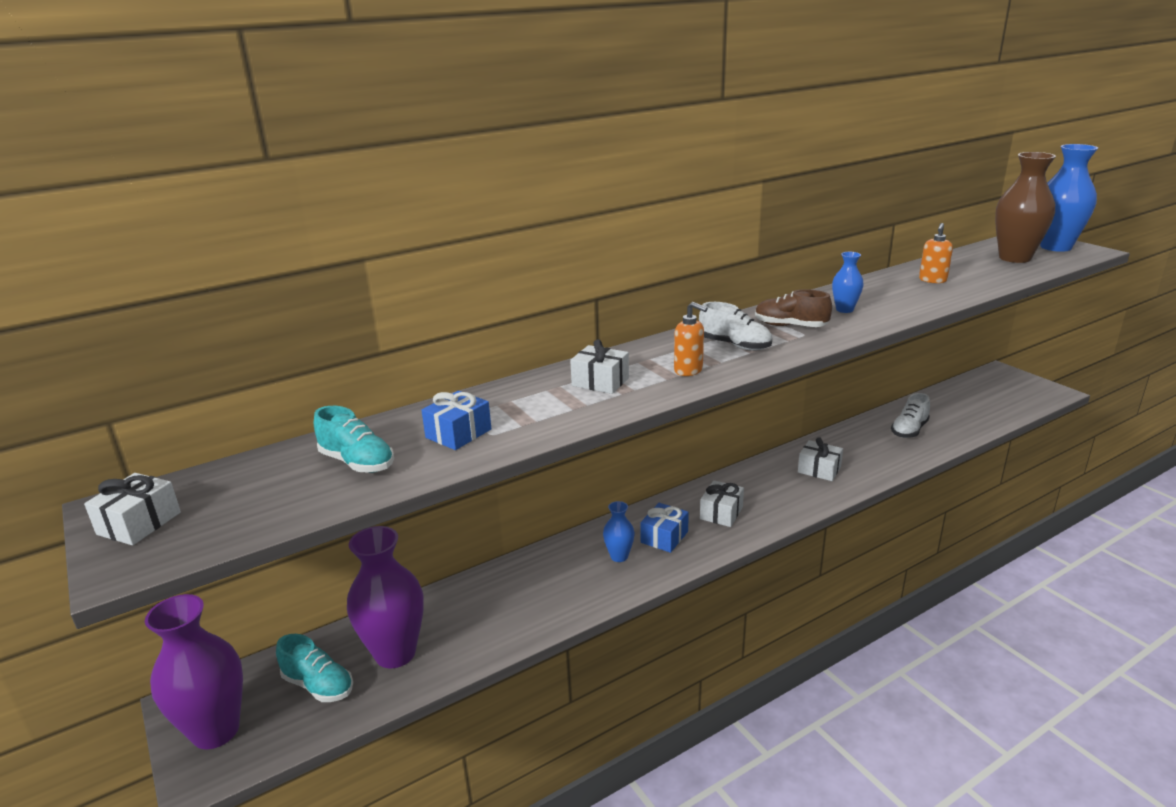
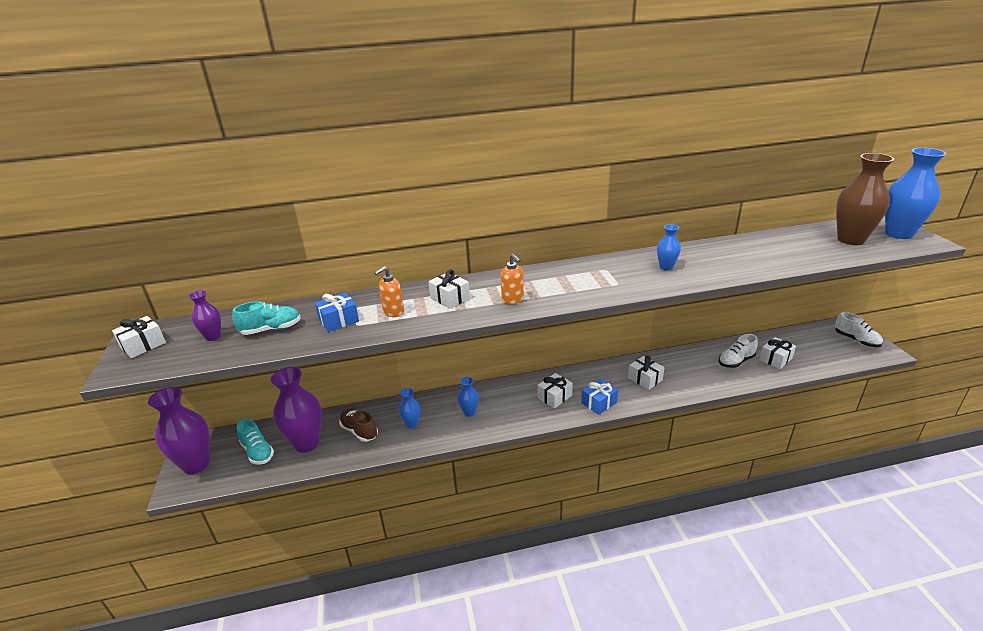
camera: 20 degrees right, 5 degrees up
turquoise shoe [314,406,394,473] -> turquoise shoe turned 75 degrees counterclockwise [232,301,301,335]
blue gift [640,503,689,553] -> blue gift moved to [581,378,618,415]
white shoe [699,302,772,351] -> white shoe moved to [835,312,883,347]
brown shoe [755,289,832,327] -> brown shoe moved to [339,409,378,442]
orange soap dispenser [919,223,953,283] -> orange soap dispenser moved to [374,266,404,317]
none -> purple vase [189,290,221,341]
none -> blue vase [399,388,421,428]
none -> white gift [759,337,796,369]

